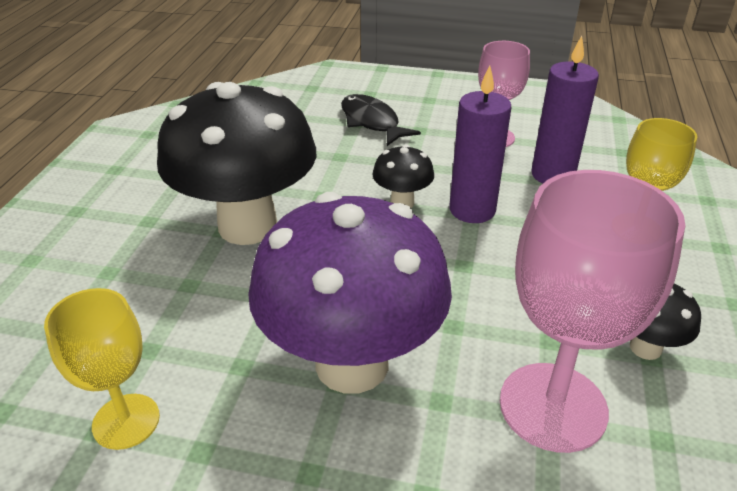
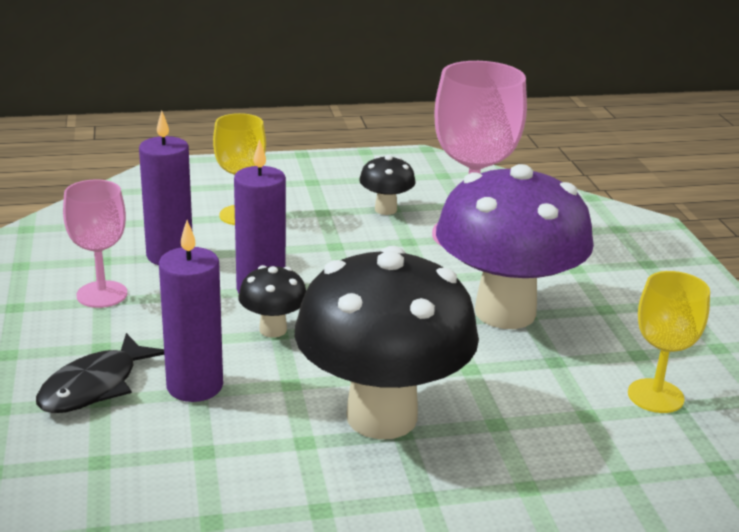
camera: 115 degrees left, 10 degrees down
none -> purple candle [159,220,223,402]

